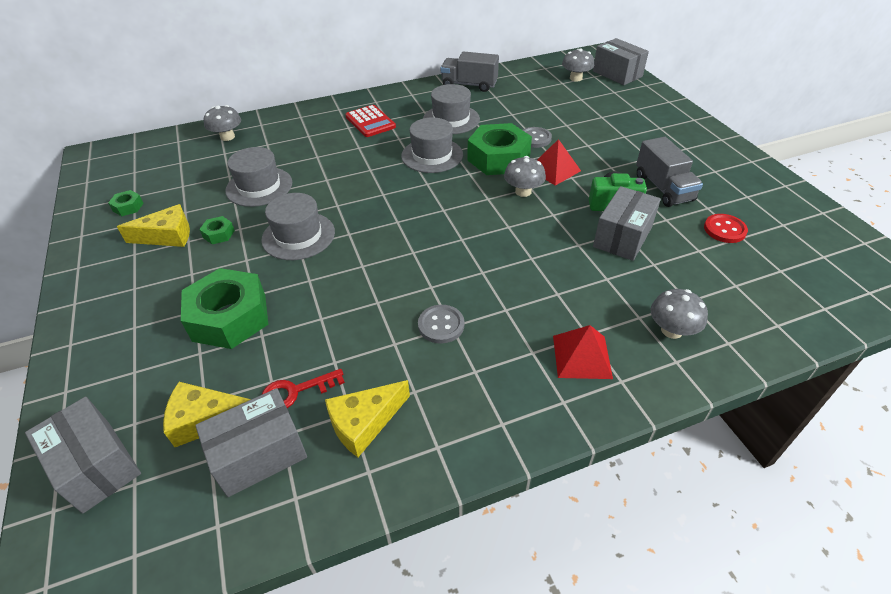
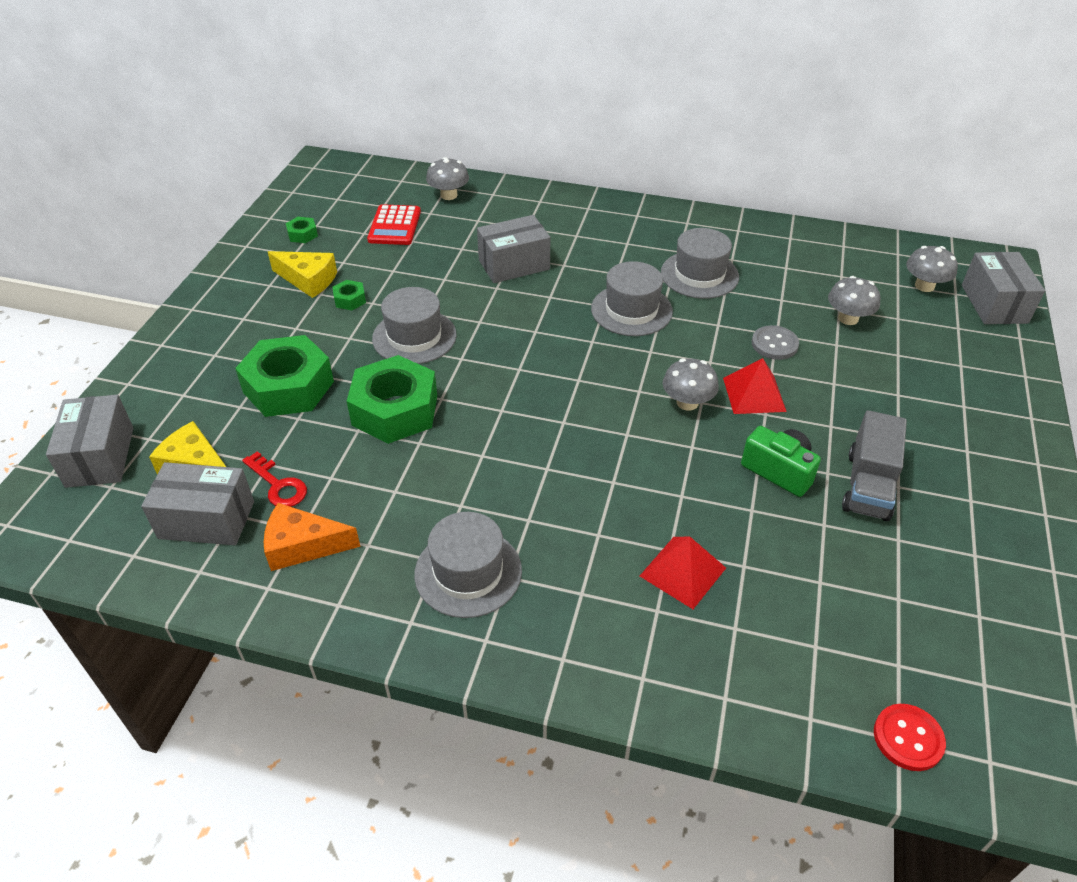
camera: 35 degrees right, 0 degrees up
grey hat [225,147,292,207] -> grey hat moved to [414,512,522,618]
red key [262,369,345,408] -> red key turned 150 degrees counterclockwise [242,451,307,507]
yellow cheese [325,380,410,457] -> orange cheese [264,503,360,571]
red calculator [345,105,396,137] -> red calculator moved to [367,204,421,245]
grey button [418,305,464,344] -> none
grey truck [441,51,499,92] -> none
green nut [468,123,532,175] -> green nut moved to [347,355,437,444]
red pyramid [553,325,613,379] -> red pyramid moved to [640,537,726,609]
grey box [593,186,661,261] -> grey box moved to [477,215,550,283]
grey mushroom [651,289,708,339] -> grey mushroom moved to [828,276,880,325]
red button [704,214,748,243] -> red button moved to [874,704,946,771]

